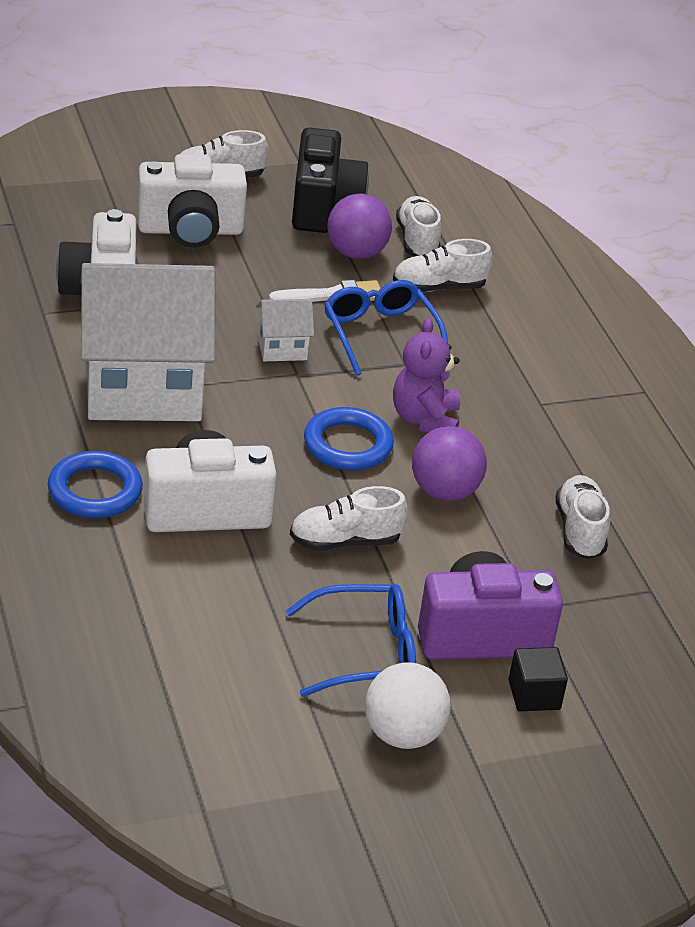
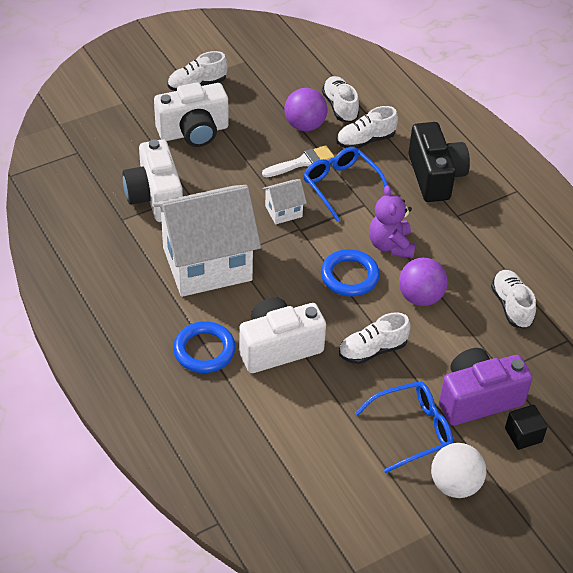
camera: 10 degrees left, 10 degrees up
black camera [292,128,369,233] -> black camera moved to [408,122,470,202]

